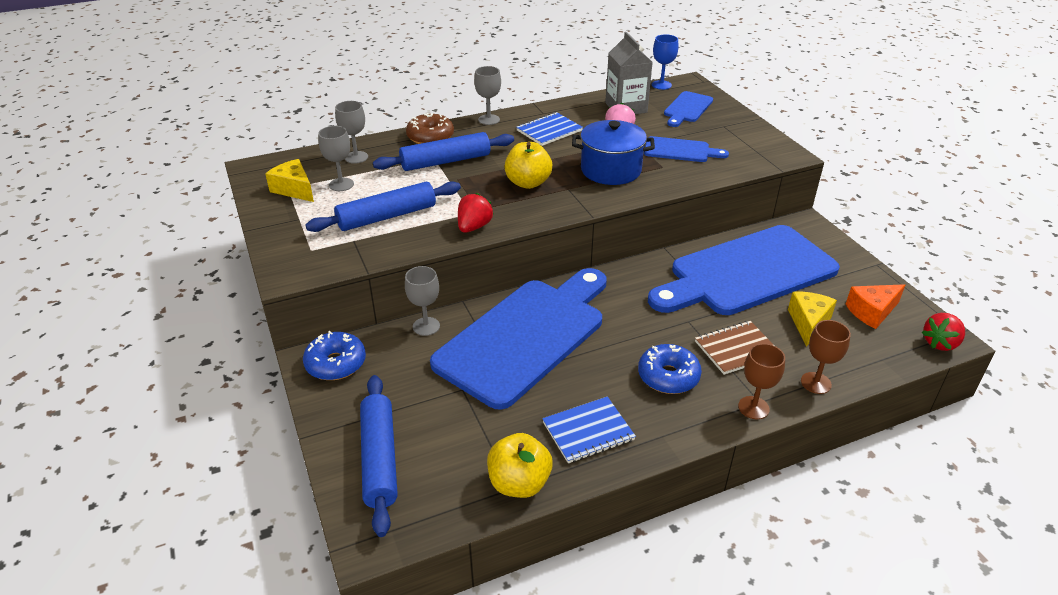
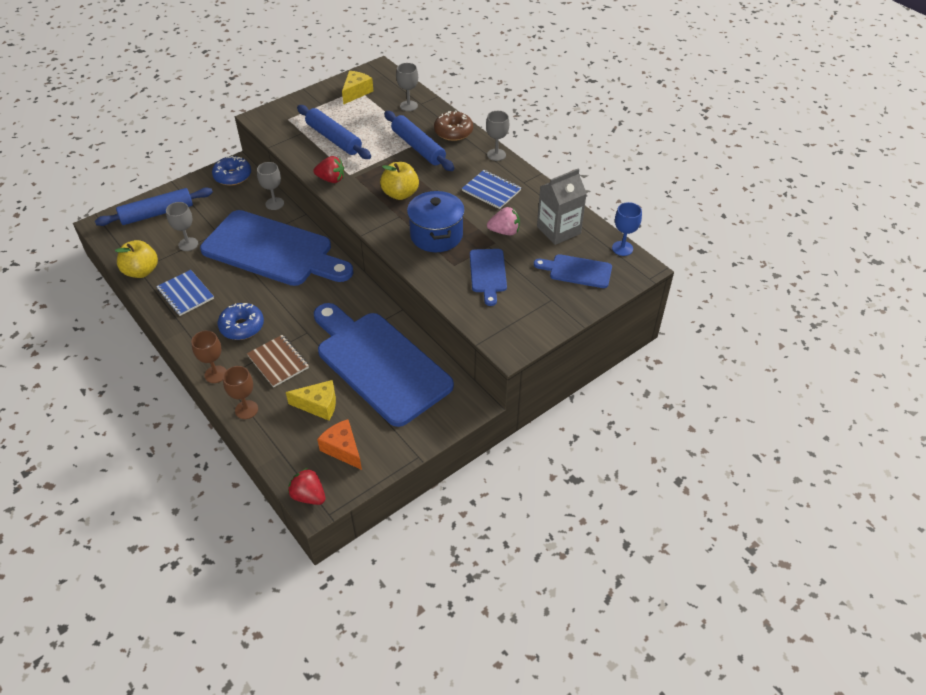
camera: 75 degrees right, 10 degrees up
grey goblet [318,126,354,191] -> grey goblet moved to [166,202,198,251]

